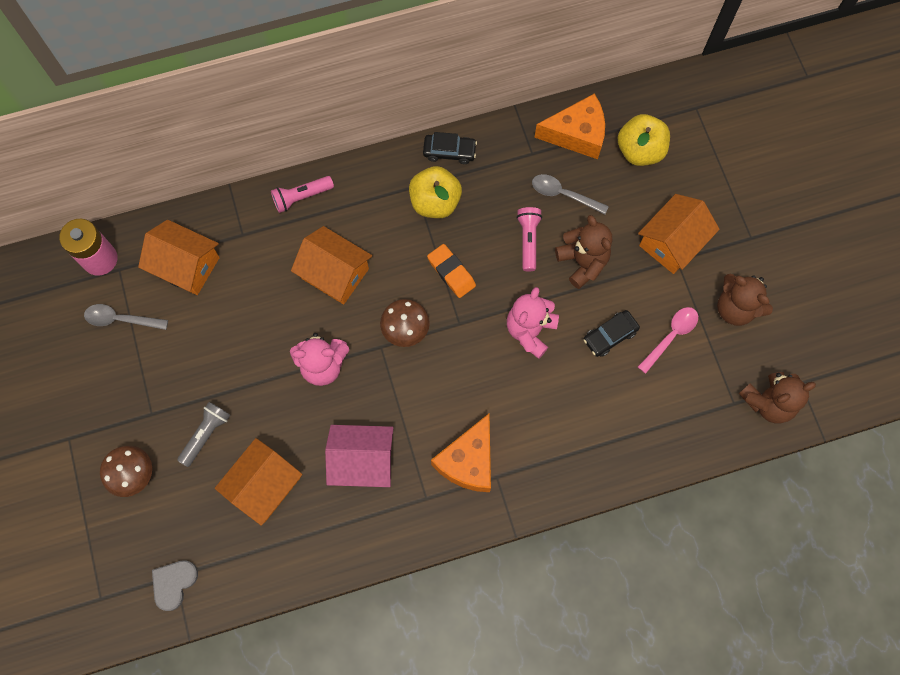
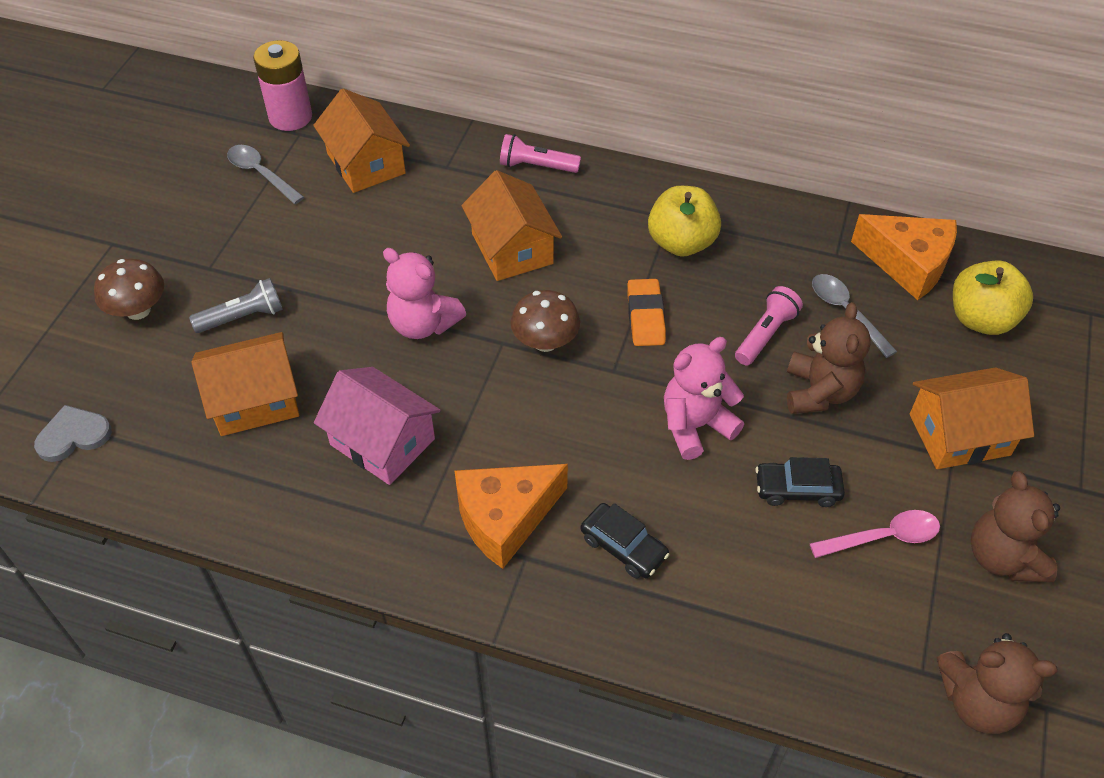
camera: 35 degrees right, 20 degrees down
black car [423,132,477,164] -> black car moved to [581,503,670,579]

